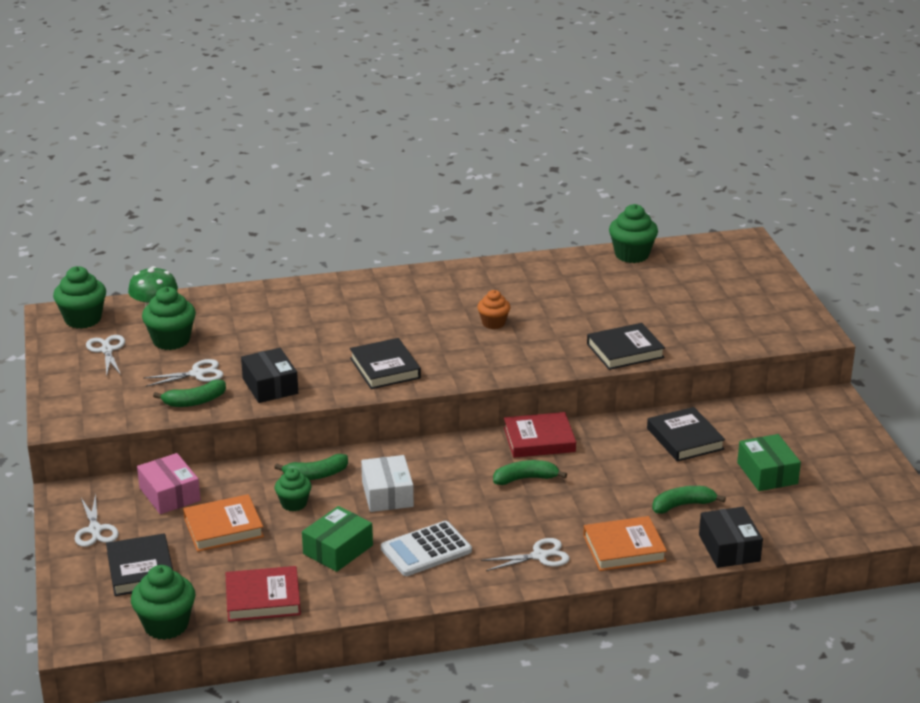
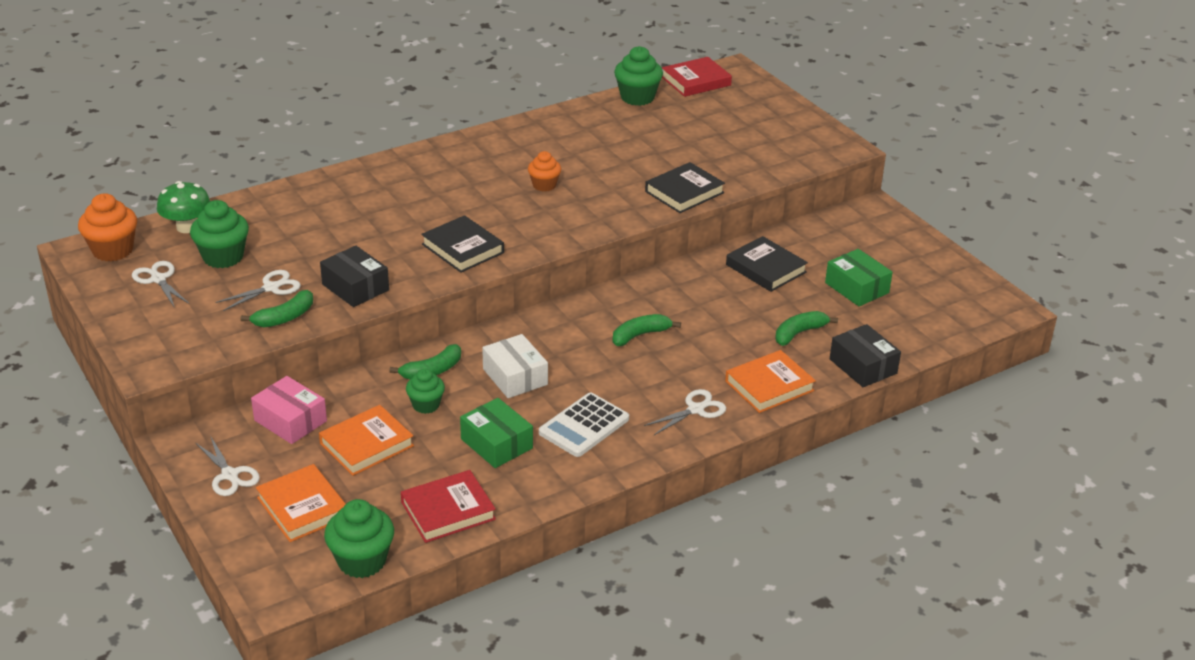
camera: 20 degrees left, 5 degrees up
green cupcake [53,266,106,329] -> orange cupcake [78,193,137,261]
black book [106,534,173,596] -> orange book [256,464,346,542]
green box [302,506,373,572] -> green box turned 60 degrees counterclockwise [460,398,533,468]
red book [504,412,576,458] -> red book moved to [662,57,732,97]

